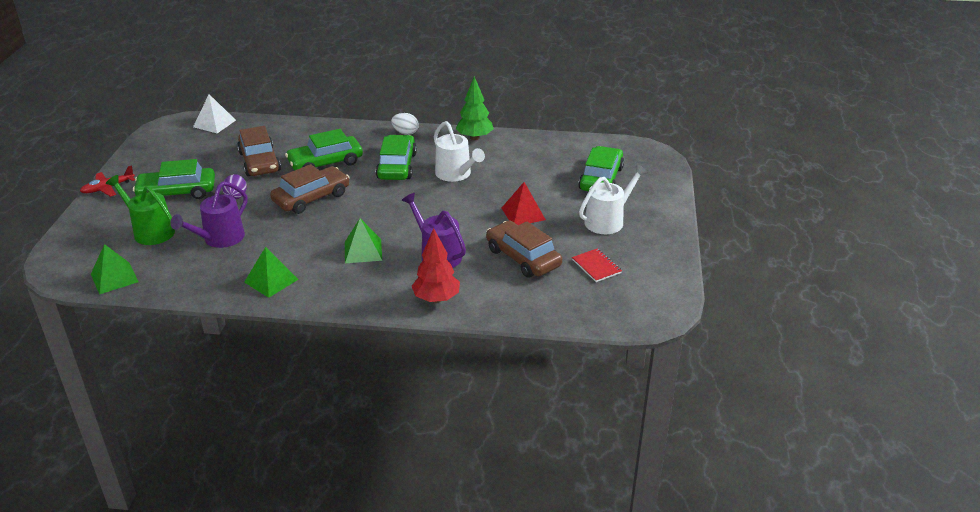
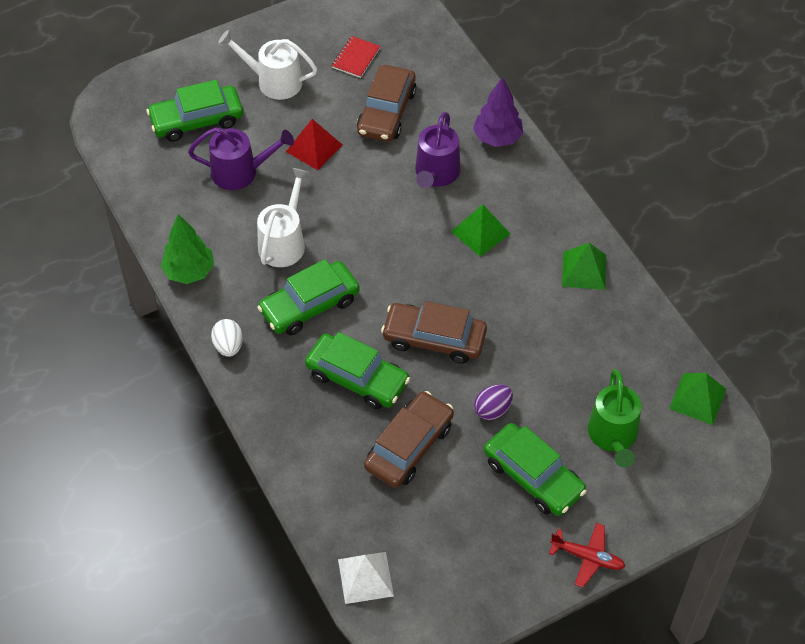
camera: 125 degrees left, 20 degrees up
purple watering can [170,182,247,248] -> purple watering can moved to [188,127,294,190]
red tree [412,228,460,303] -> purple tree [473,77,523,147]

